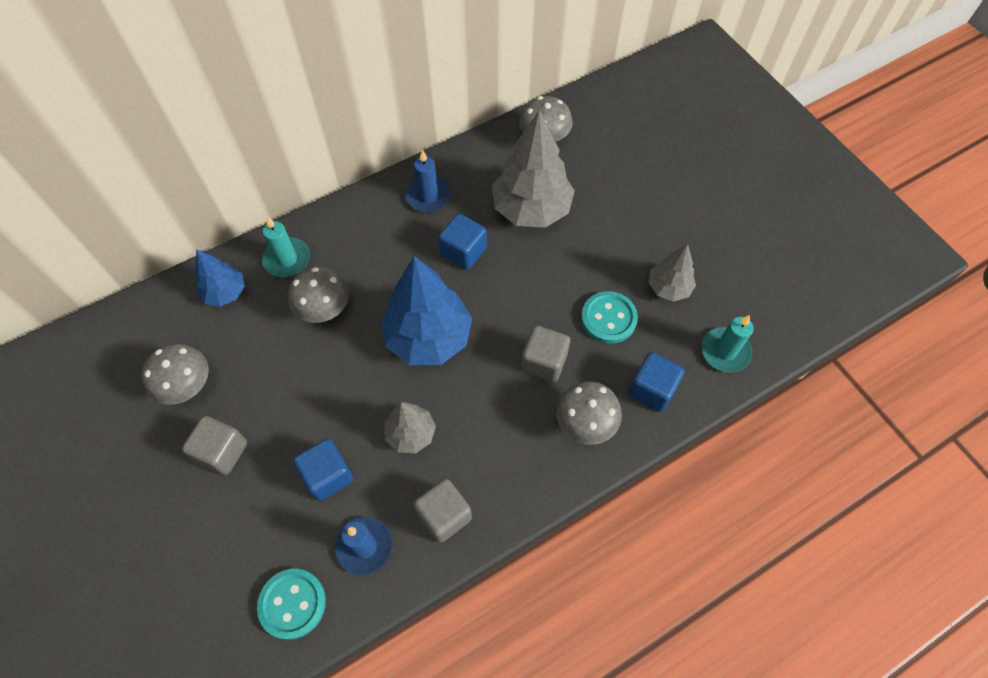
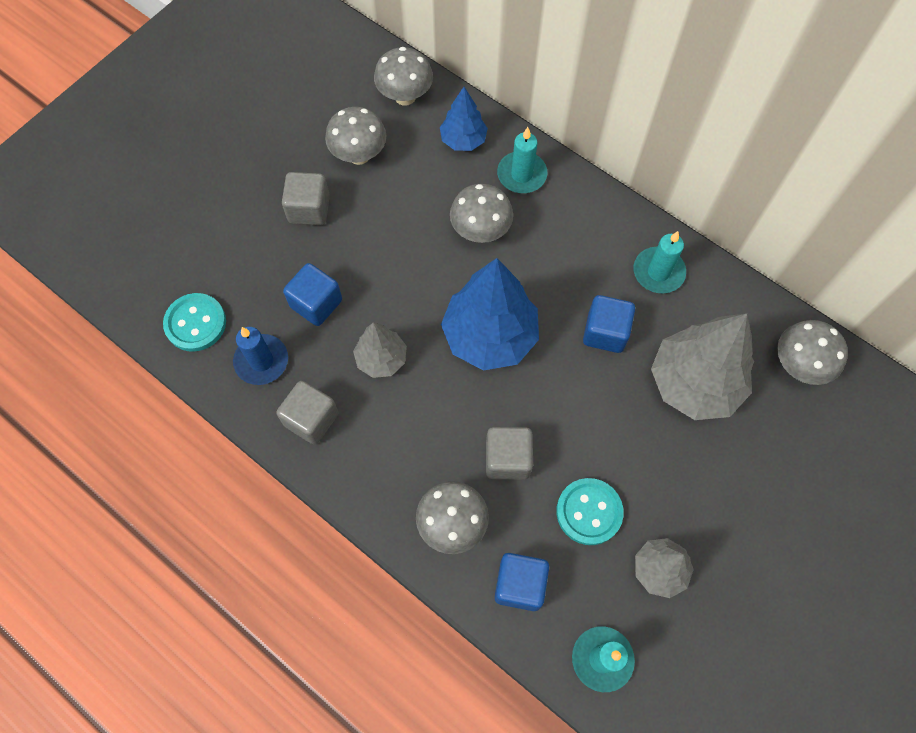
camera: 70 degrees right, 5 degrees up
blue candle [406,150,451,212] -> turquoise candle [633,231,686,293]
none -> grey mushroom [374,47,433,106]

